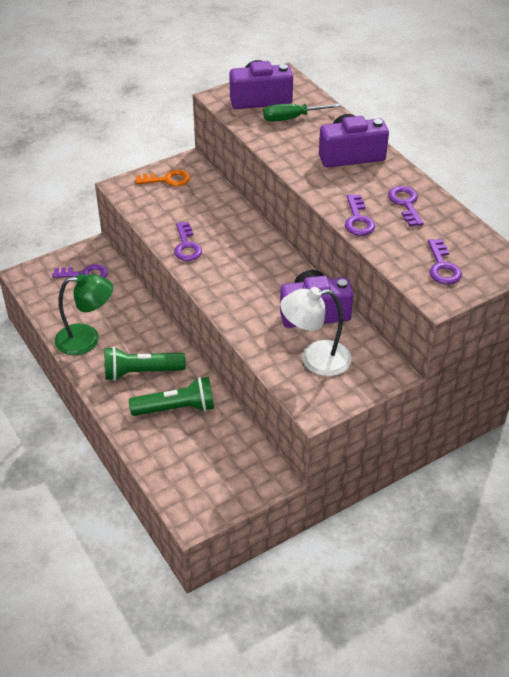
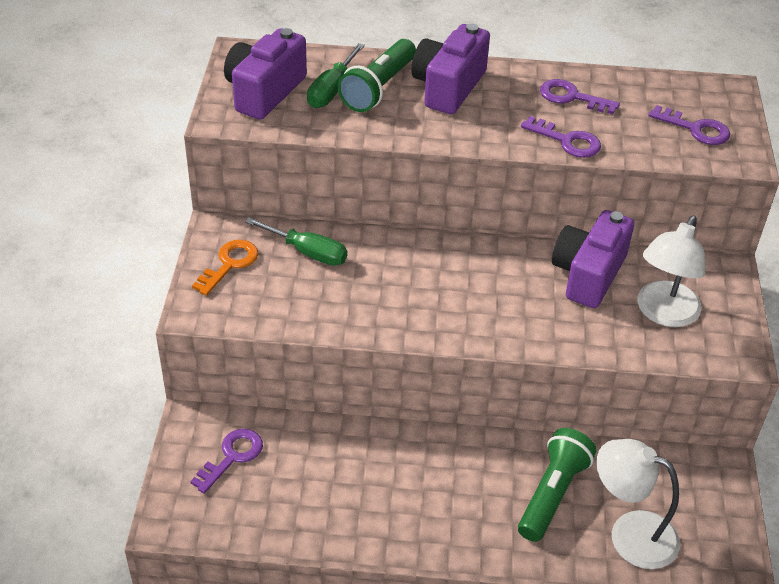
camera: 55 degrees left, 0 degrees up
green lamp [55,274,113,355] -> none
green flashlight [105,347,186,381] -> green flashlight moved to [338,39,416,112]
purple key [174,222,202,261] -> none
none -> green screwdriver [245,217,347,266]
none -> white lamp [596,439,680,569]

